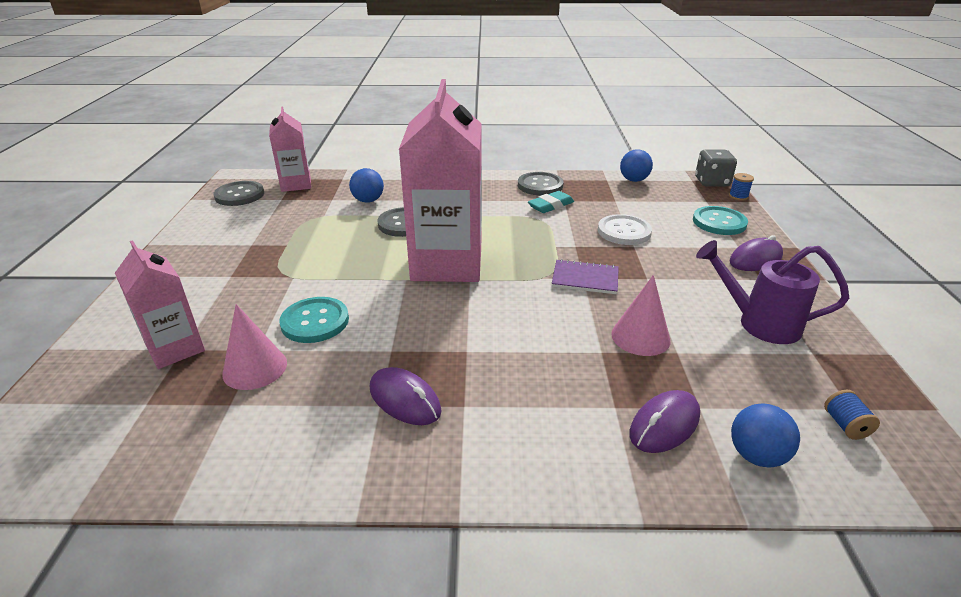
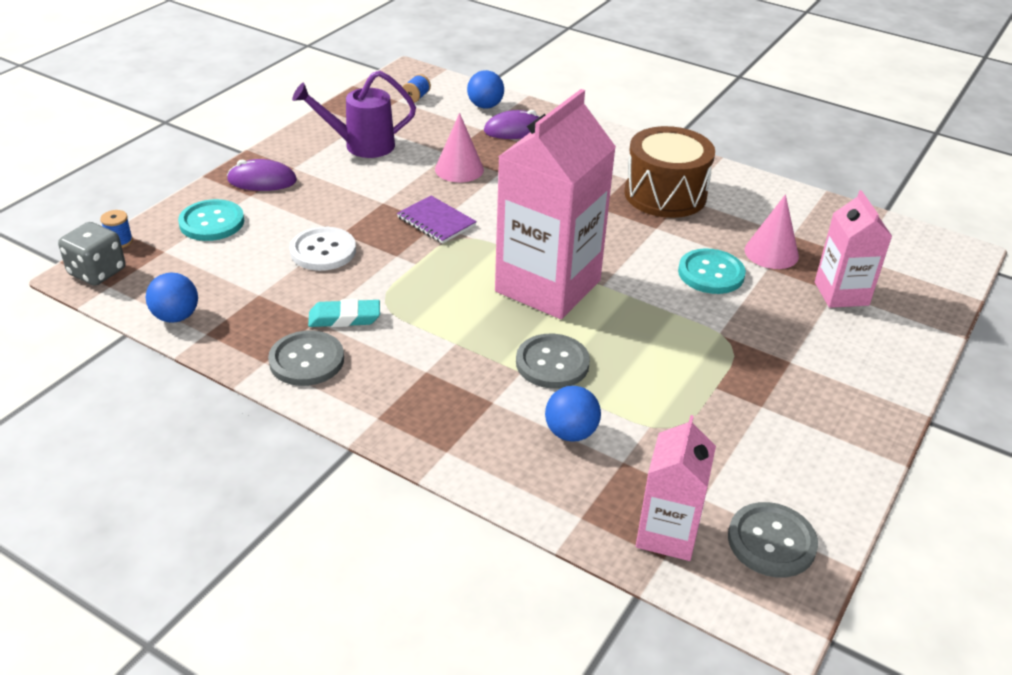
camera: 150 degrees left, 5 degrees up
purple mouse [370,367,442,425] -> brown drum [624,126,715,218]
purple watering can [696,240,849,344] -> purple watering can turned 120 degrees clockwise [292,71,416,158]

